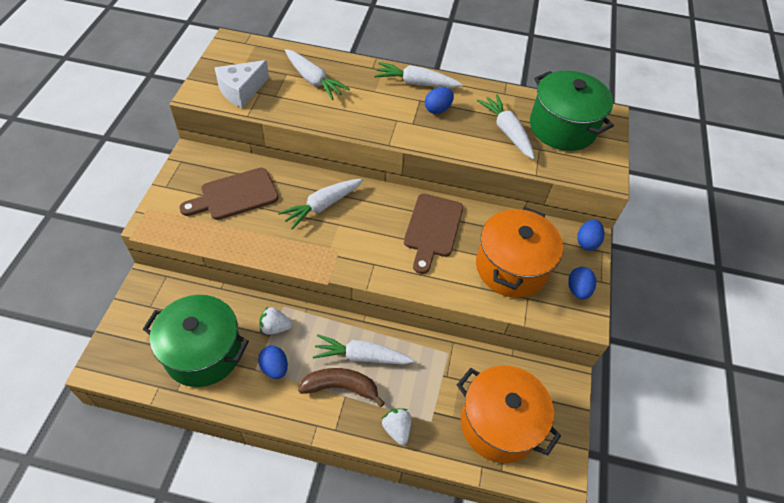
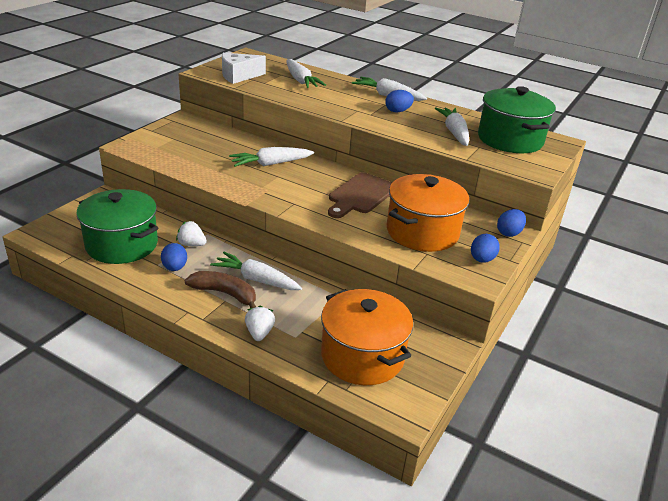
camera: 20 degrees right, 20 degrees down
brown cutting board [179,168,278,220] -> none

